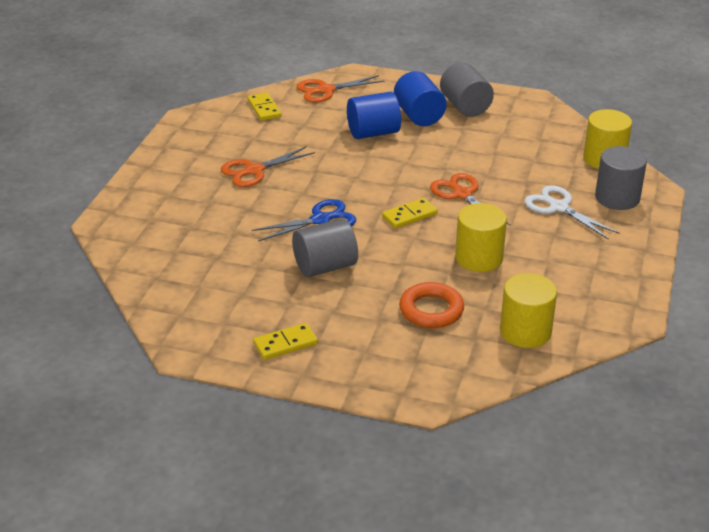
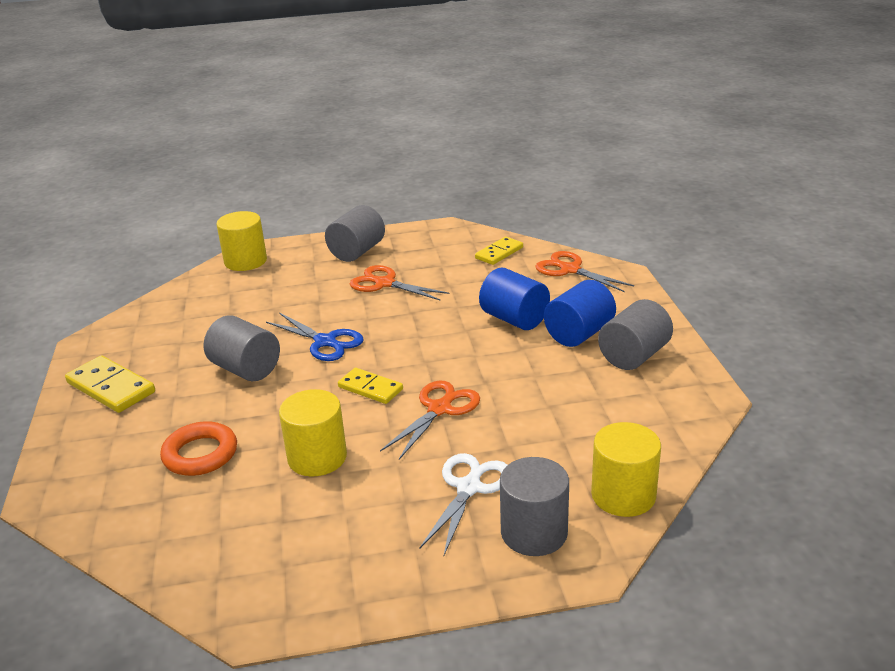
camera: 65 degrees right, 5 degrees down
yellow domino [253,323,318,360] -> yellow domino [65,355,155,413], size x1.52
yellow cylinder [500,273,557,348] -> yellow cylinder moved to [217,211,267,271]
none -> grey cylinder [325,205,385,262]

